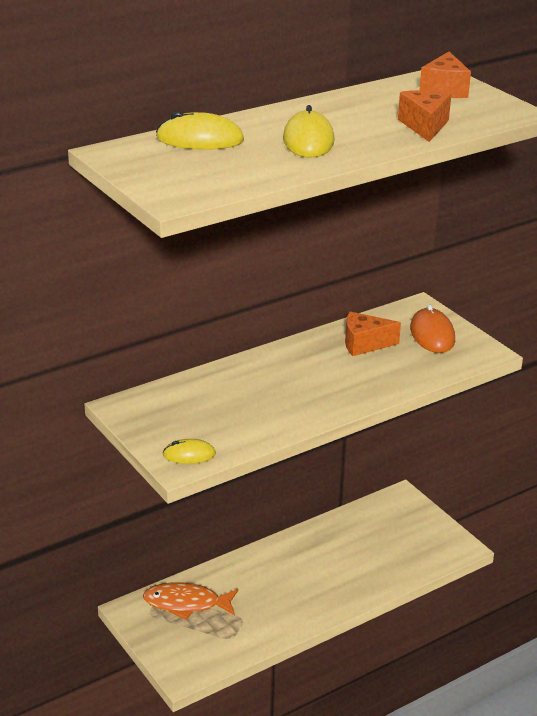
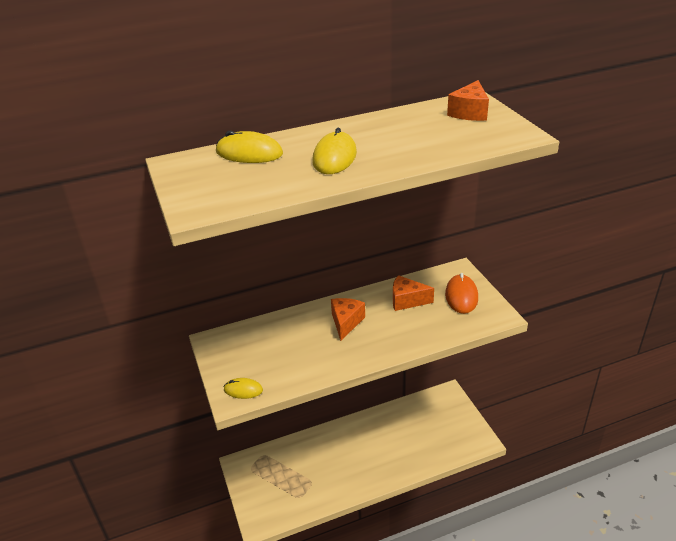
camera: 15 degrees right, 5 degrees up
orange fish [143,582,238,620] -> none
orange cheese [398,90,452,142] -> orange cheese moved to [331,298,365,341]

